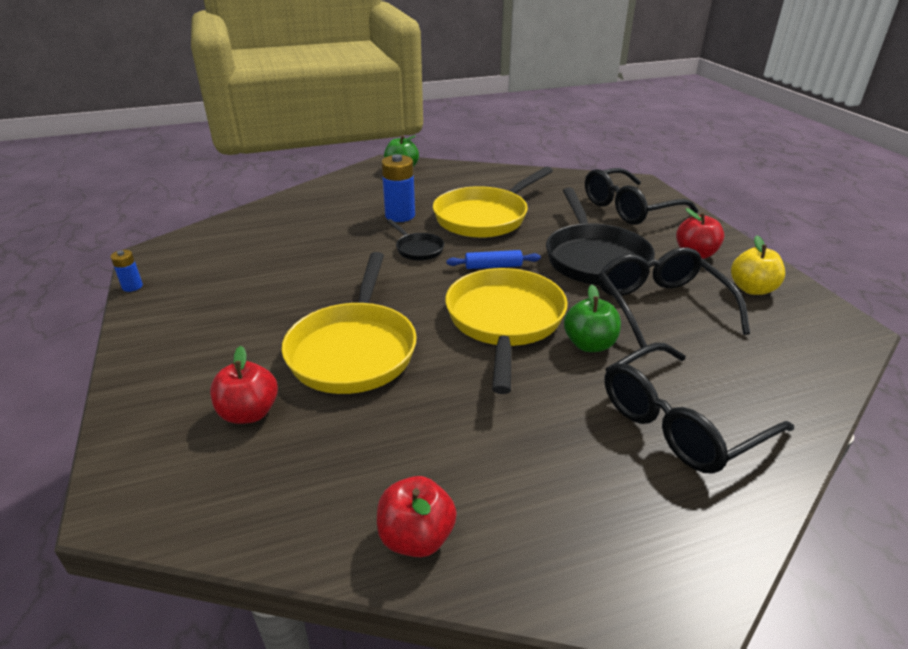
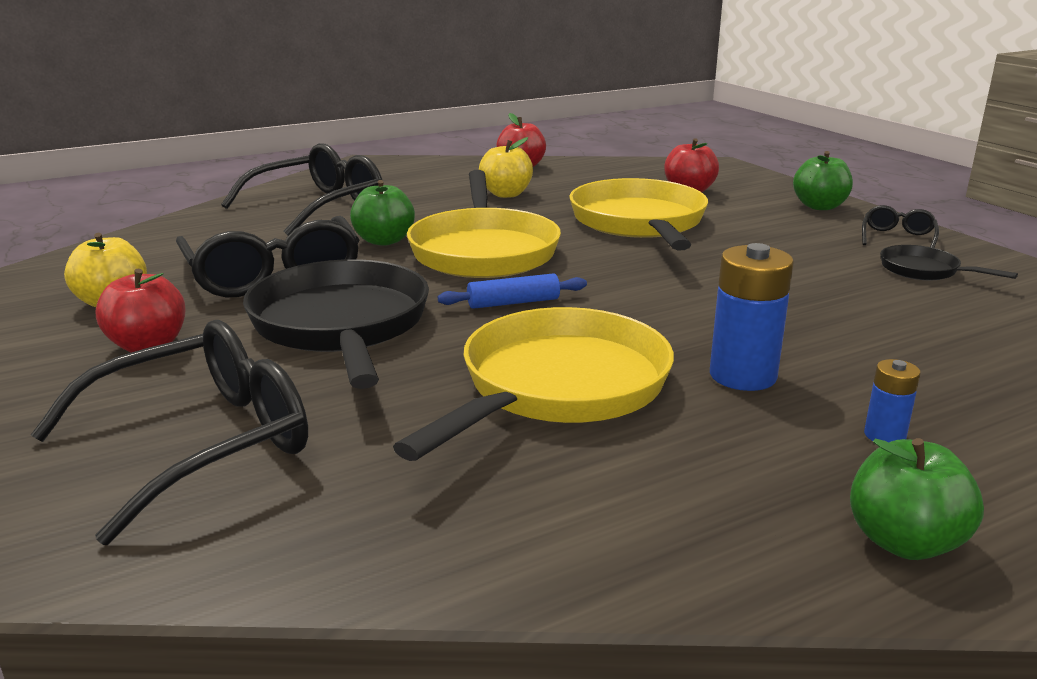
camera: 170 degrees right, 10 degrees down
blue battery [110,250,143,292] -> blue battery moved to [864,359,921,442]
black pan [387,219,444,261] -> black pan moved to [880,245,1018,280]
none -> yellow apple [479,137,533,198]
none -> green apple [793,151,853,210]
none -> black glasses [862,205,939,248]

